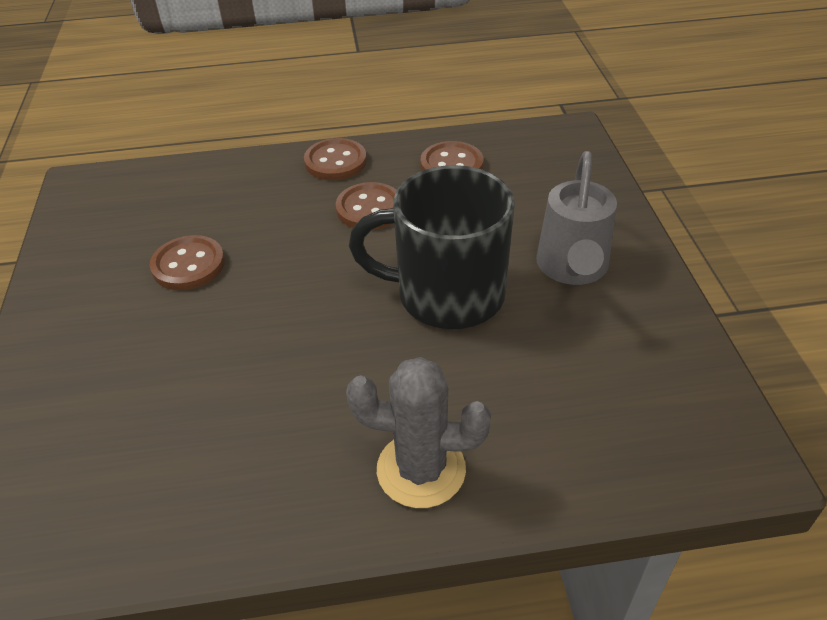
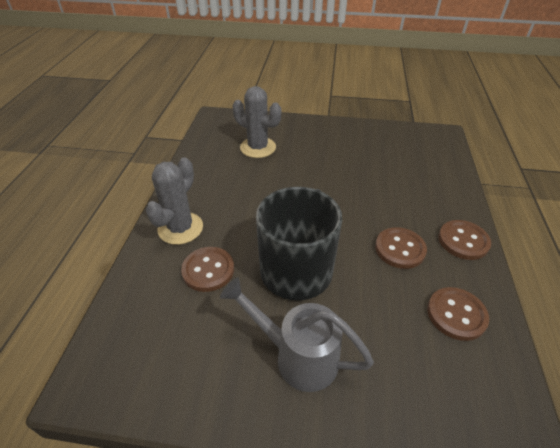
camera: 105 degrees right, 0 degrees up
brown button [150,235,225,290] -> brown button moved to [181,247,234,292]
none -> grey cactus [233,86,281,158]

